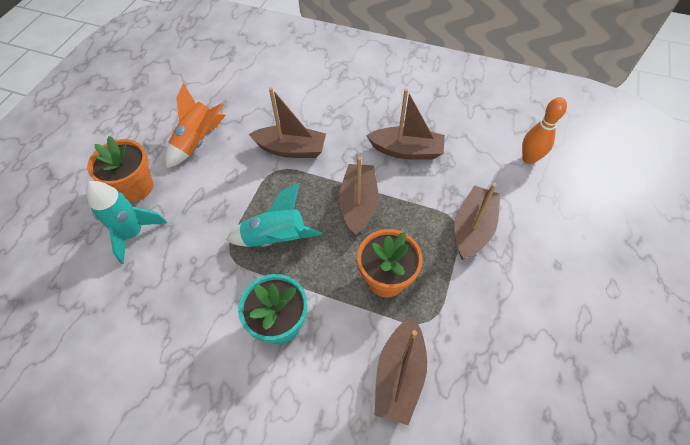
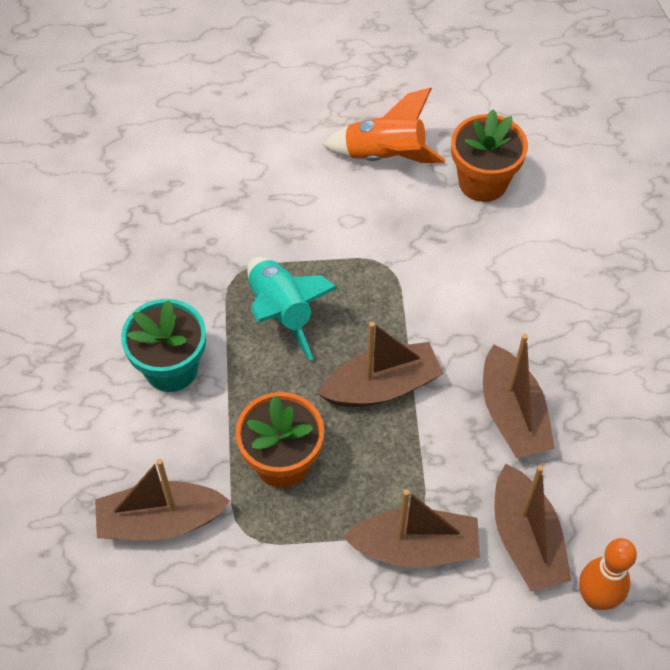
camera: 65 degrees right, 0 degrees up
turquoise rocket [86,181,167,264] -> none
orange flower pot [87,136,153,202] -> orange flower pot moved to [451,109,528,202]
brown boat [249,88,326,158] -> brown boat moved to [494,464,572,591]

